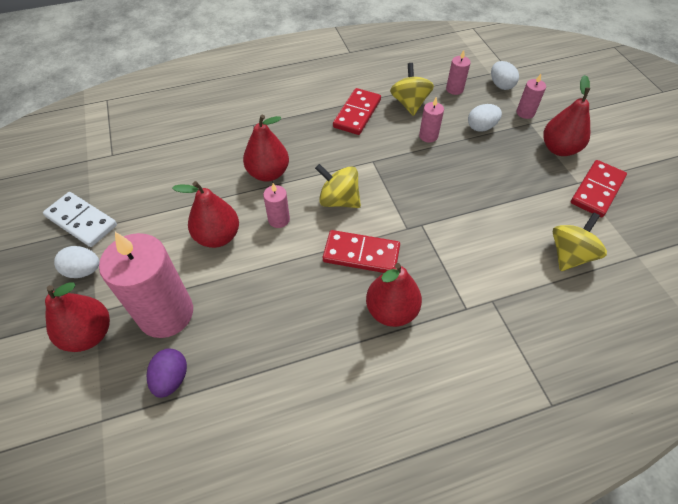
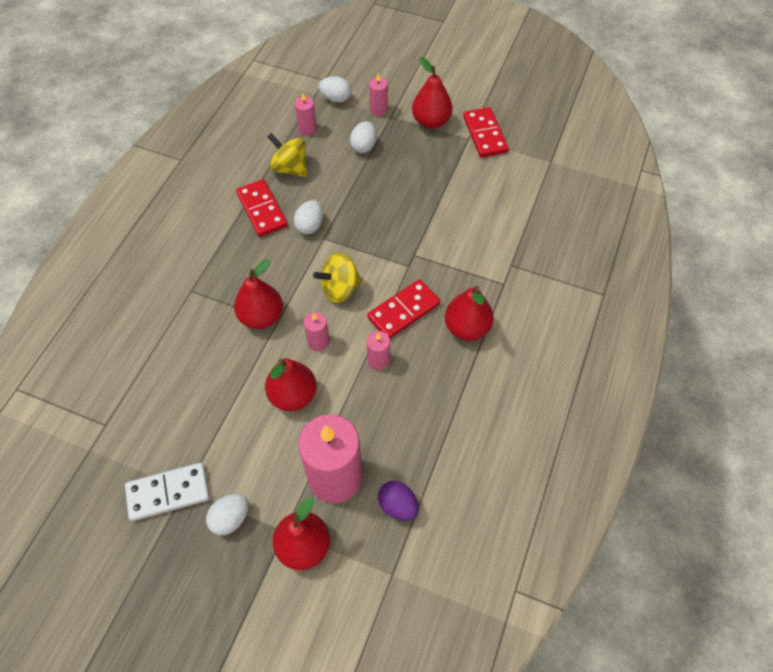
camera: 50 degrees left, 5 degrees up
pink candle [419,97,444,143] -> pink candle moved to [367,331,390,370]
yellow spinning top [553,212,607,271] -> none
none -> white egg [294,200,323,234]

